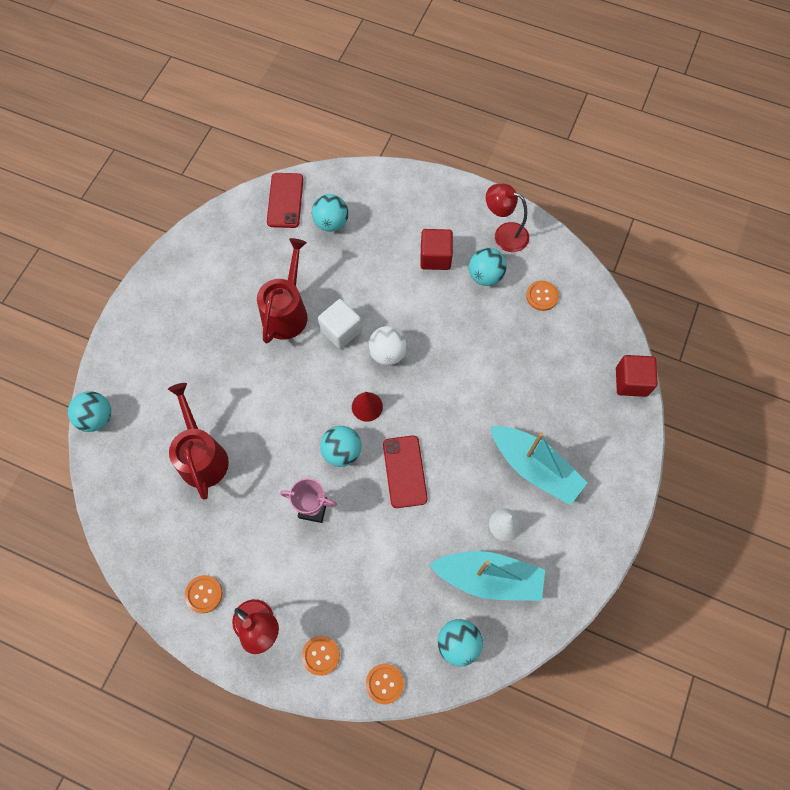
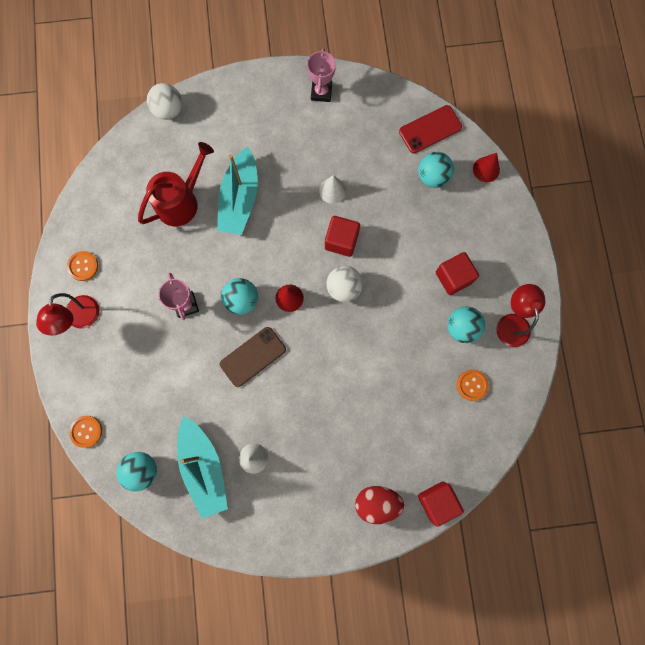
camera: 60 degrees right, 10 degrees up
turquoise ball [68,391,111,432] -> white ball [147,83,182,120]
red watering can [257,238,307,344] -> white cone [319,175,346,204]
orange button [302,636,340,676] -> none
white cube [318,299,362,349] -> red cube [325,216,360,257]
red phone [383,435,428,508] -> brown phone [220,327,286,387]
turquoise boat [491,426,587,505] -> turquoise boat moved to [217,146,258,235]
none -> pink trophy [307,48,336,102]
none -> red egg [355,486,404,524]
none -> red cone [473,153,500,182]

